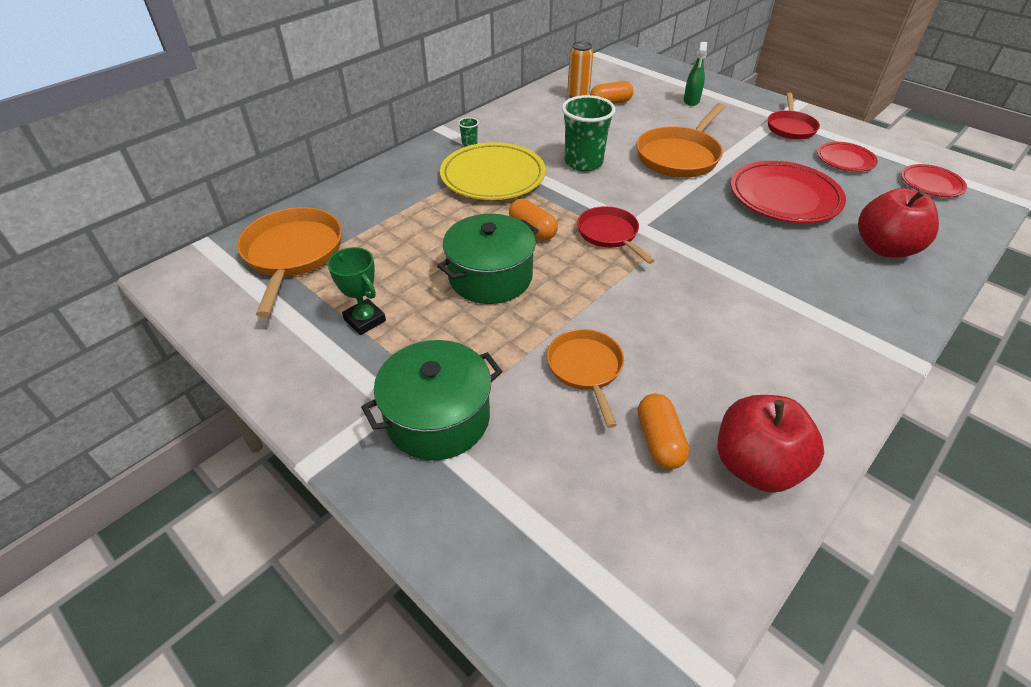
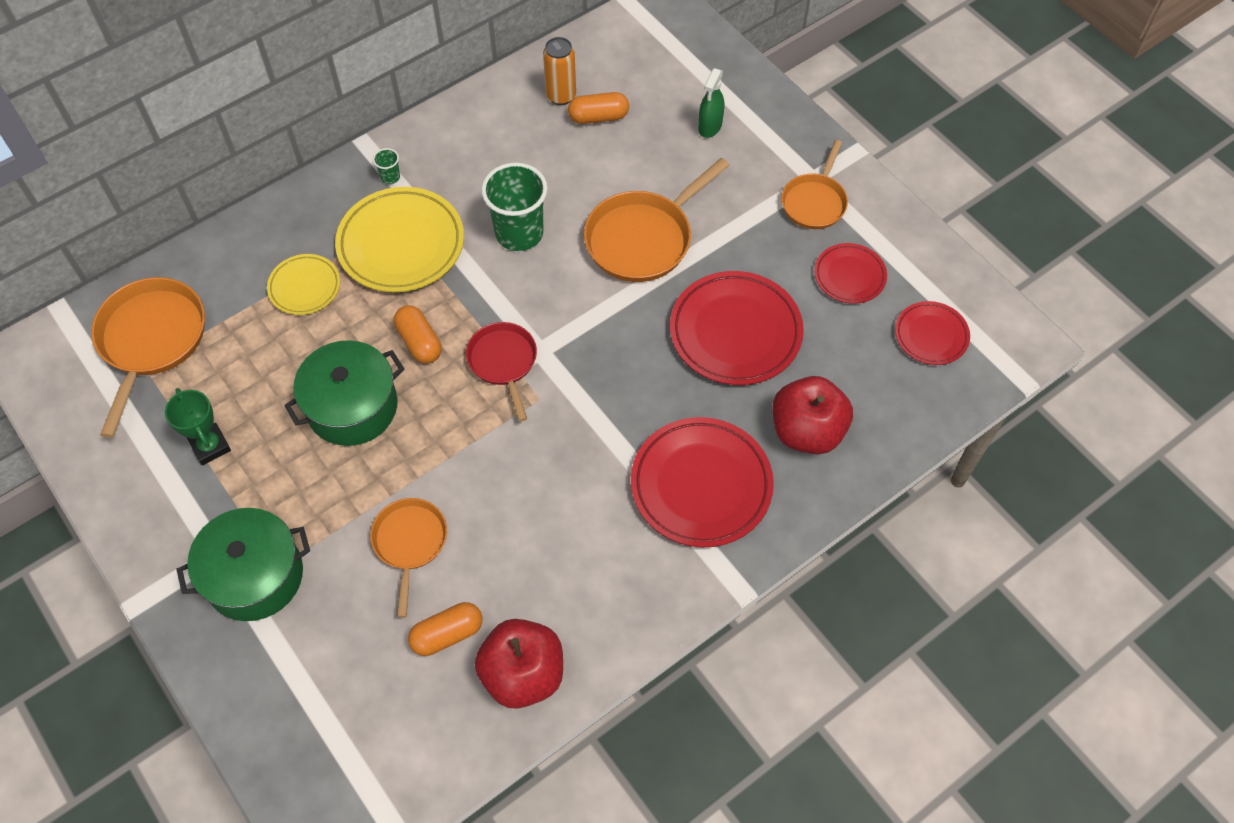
camera: 10 degrees right, 15 degrees up
orange capsule [638,394,689,469] -> orange capsule turned 60 degrees clockwise [408,602,482,656]
red pan [768,93,820,140] -> orange pan [781,140,848,229]
none -> yellow plate [267,254,340,315]
none -> red plate [631,417,774,547]

